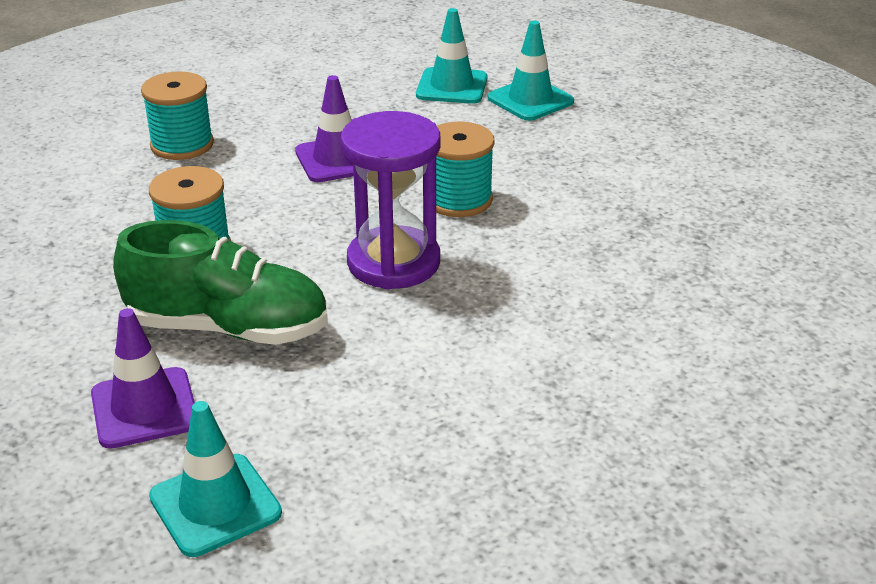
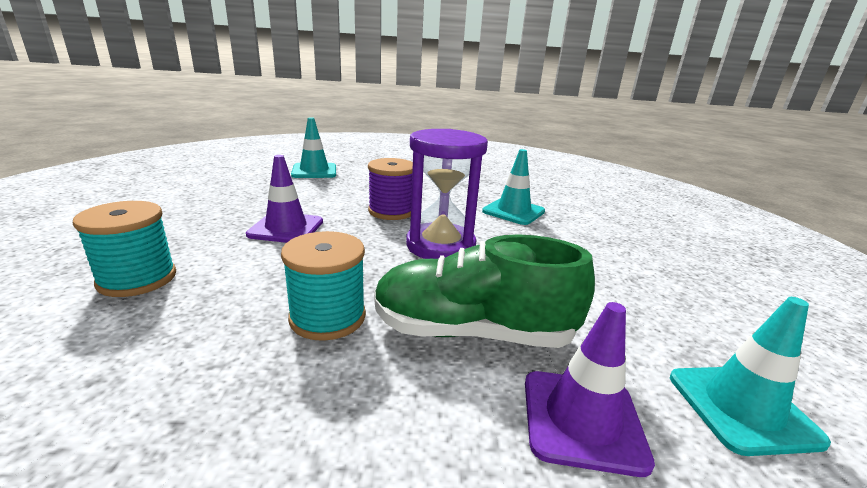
camera: 65 degrees left, 10 degrees down
green shoe [113,220,328,345] -> green shoe turned 120 degrees counterclockwise [374,234,595,348]
turquoise traffic cone [416,8,487,104] -> turquoise traffic cone moved to [482,149,545,225]
turquoise spool [436,122,495,217] -> purple spool [368,158,413,220]

